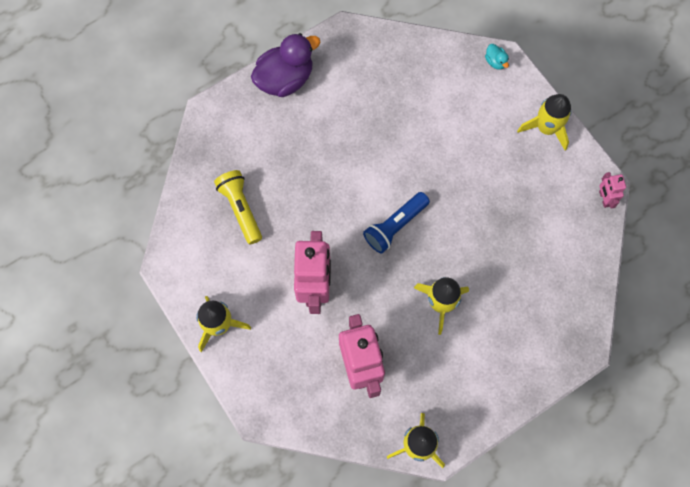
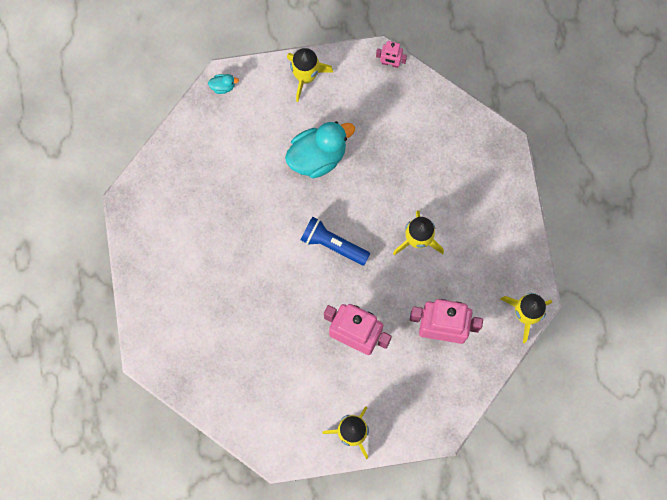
camera: 65 degrees left, 5 degrees up
yellow flashlight [214,170,262,244] -> none
purple duck [251,33,320,97] -> none
blue flashlight [363,192,430,254] -> blue flashlight turned 135 degrees clockwise [301,217,370,265]
none -> turquoise duck [285,121,355,178]

